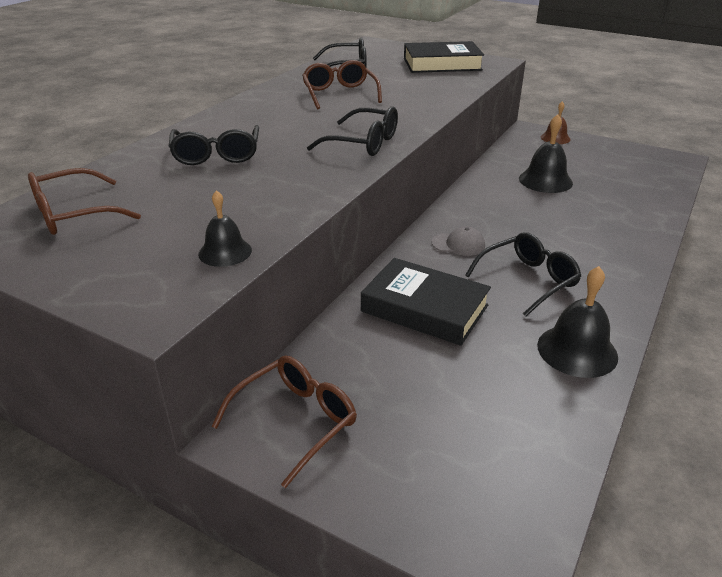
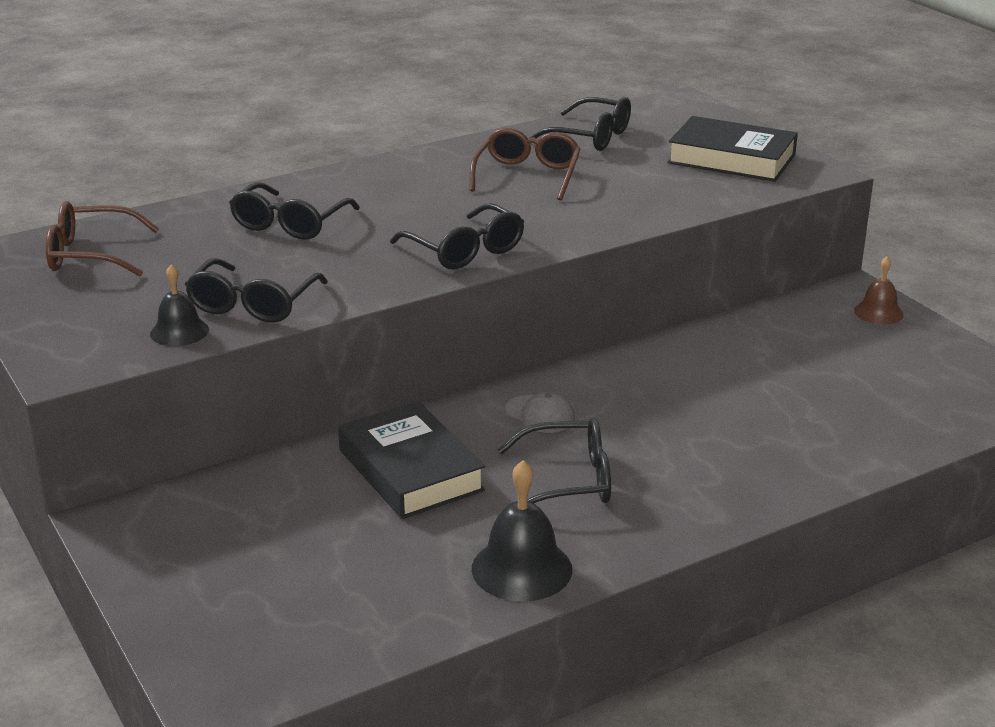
camera: 30 degrees right, 5 degrees down
brown glasses [211,355,357,488] -> none
black bell [519,114,573,193] -> none
none -> black glasses [185,258,327,322]

